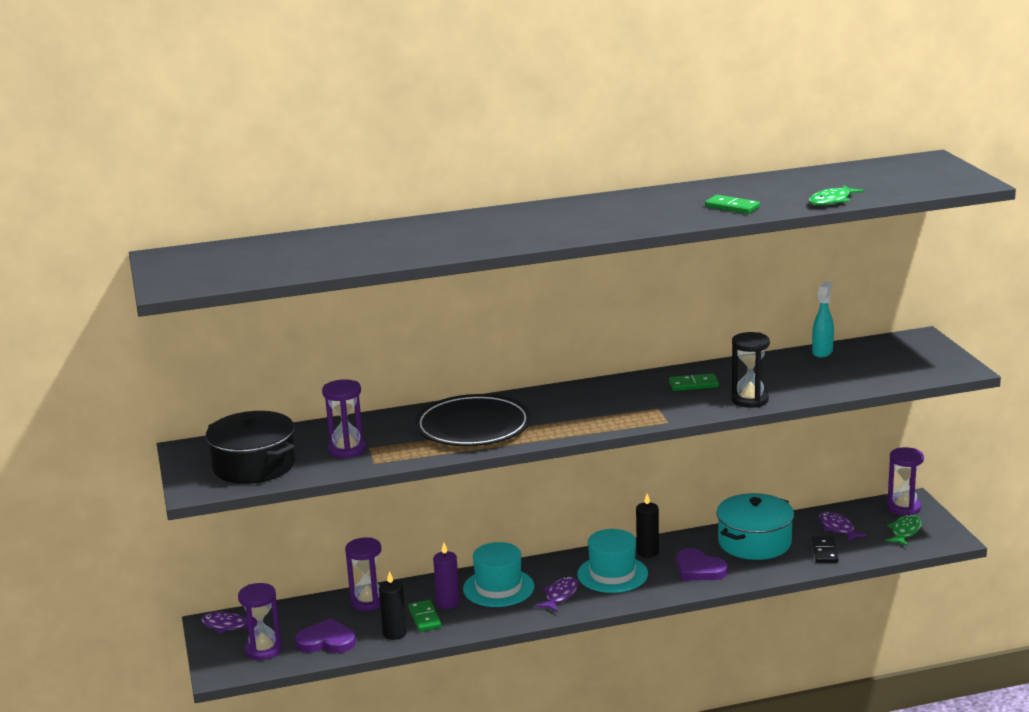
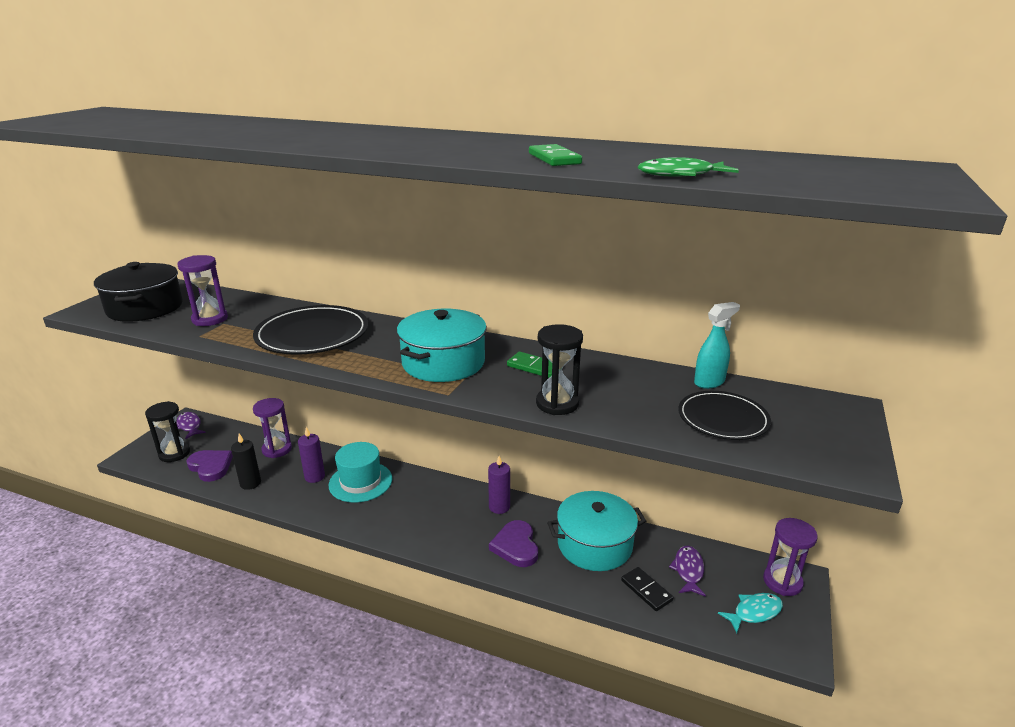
camera: 35 degrees right, 5 degrees up
purple hourglass [238,583,282,660] -> black hourglass [145,401,190,462]
green domino [408,600,441,632] -> none
purple fish [535,577,579,612] -> none
turquoise hat [577,529,648,593] -> none
black candle [636,494,659,558] -> purple candle [488,456,510,514]
black domino [811,536,839,563] -> black domino turned 75 degrees counterclockwise [621,567,674,611]
green fish [885,514,921,546] -> turquoise fish [718,593,783,633]
none -> turquoise pot [397,309,487,382]
none -> black plate [678,391,771,440]

